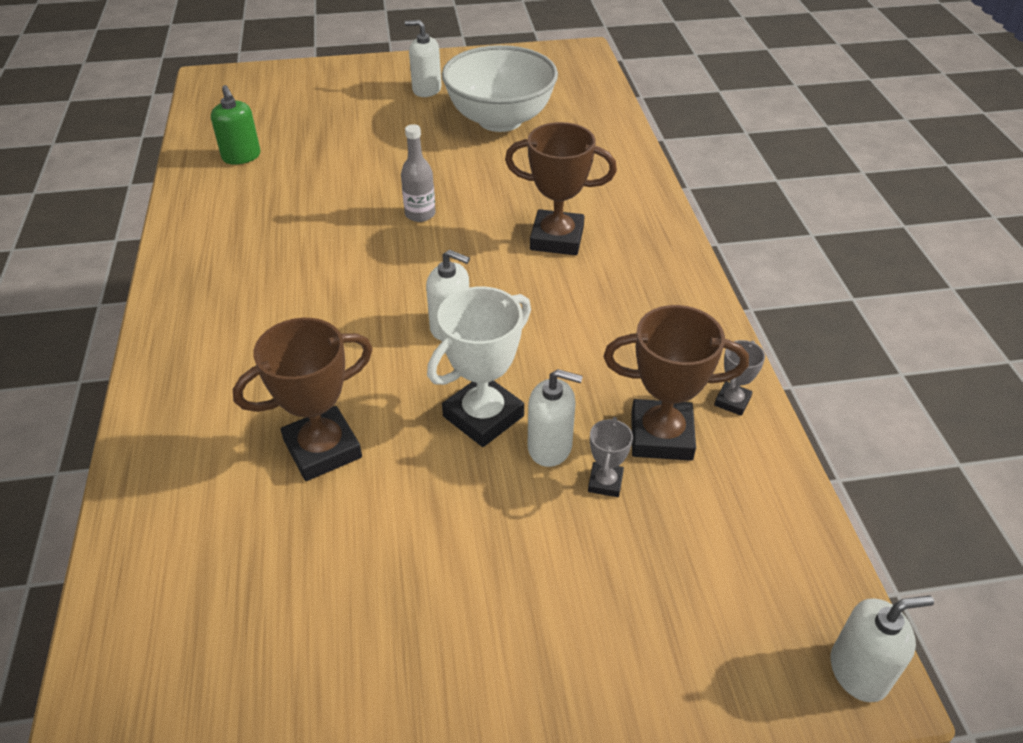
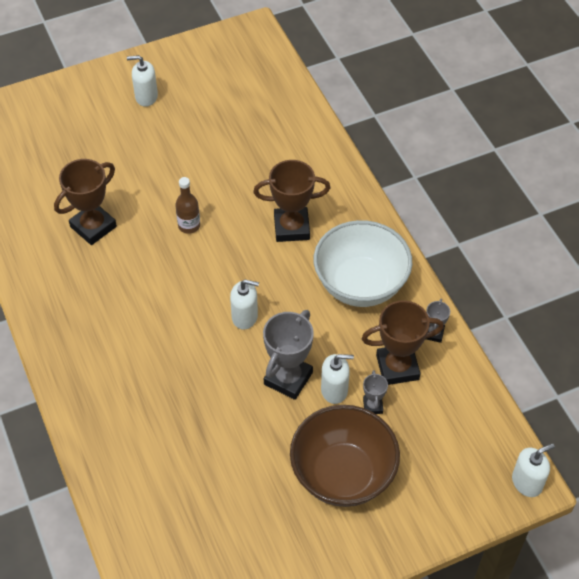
camera: 15 degrees left, 10 degrees up
green soap dispenser [211,85,261,165] -> none
brown trophy [233,318,373,481] -> brown trophy moved to [54,159,117,245]
grey bottle [401,124,436,222] -> brown bottle [175,177,200,234]
white trophy [427,287,531,447] -> grey trophy [263,310,314,400]
white bowl [442,45,558,132] -> white bowl moved to [314,220,412,307]
none -> brown bowl [290,405,400,507]

